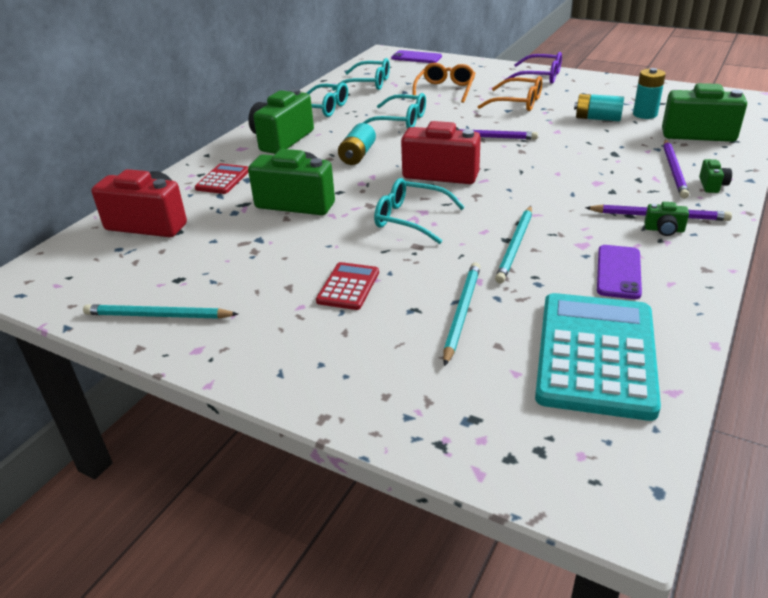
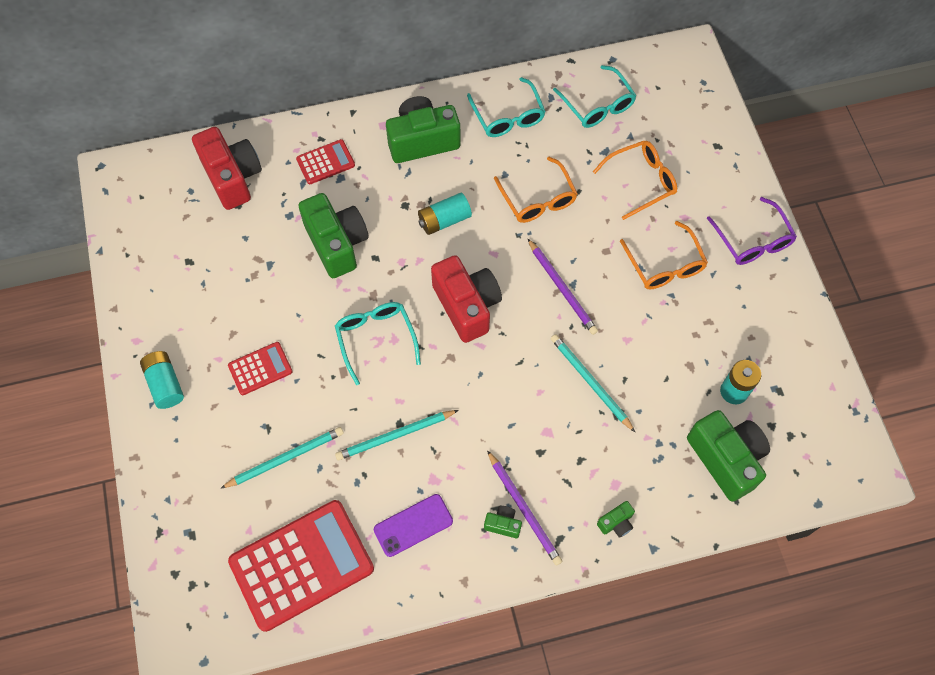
camera: 45 degrees right, 30 degrees up
turquoise pencil [83,304,238,319] -> turquoise pencil moved to [551,334,635,432]
turquoise glasses [363,93,426,128] -> orange glasses [494,157,578,223]
purple phone [391,50,442,63] -> none
turquoise calculator [535,293,661,421] -> red calculator [228,500,374,632]
turquoise battery [574,94,624,121] -> turquoise battery moved to [140,351,184,409]
green camera [644,202,689,236] -> green camera turned 135 degrees clockwise [484,506,522,538]
purple pencil [663,140,689,199] -> none

